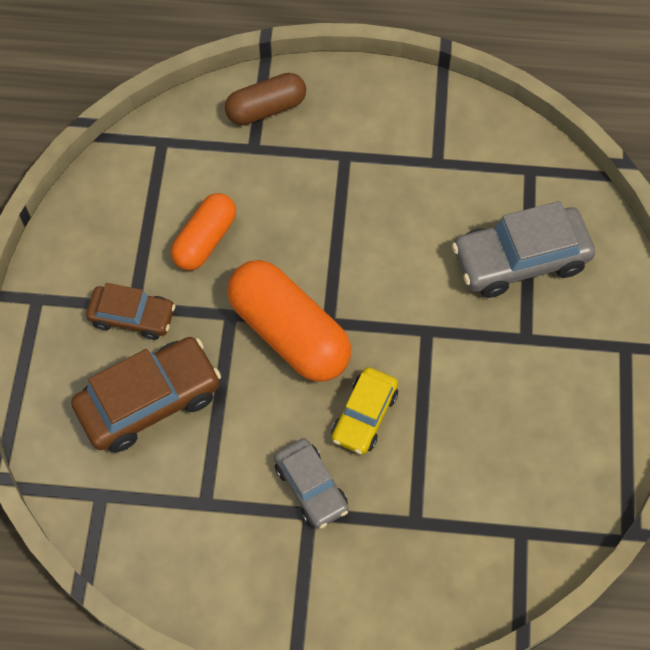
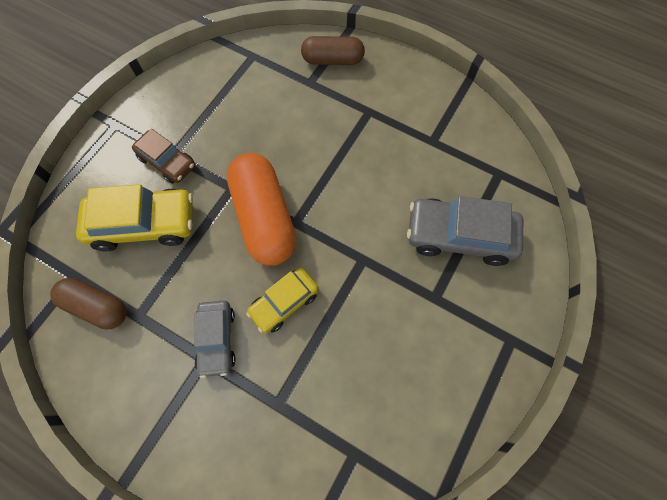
camera: 25 degrees right, 5 degrees up
brown car [71,337,221,452] -> yellow car [76,184,193,252]
orange capsule [171,193,236,270] -> none
none -> brown capsule [51,278,127,329]

